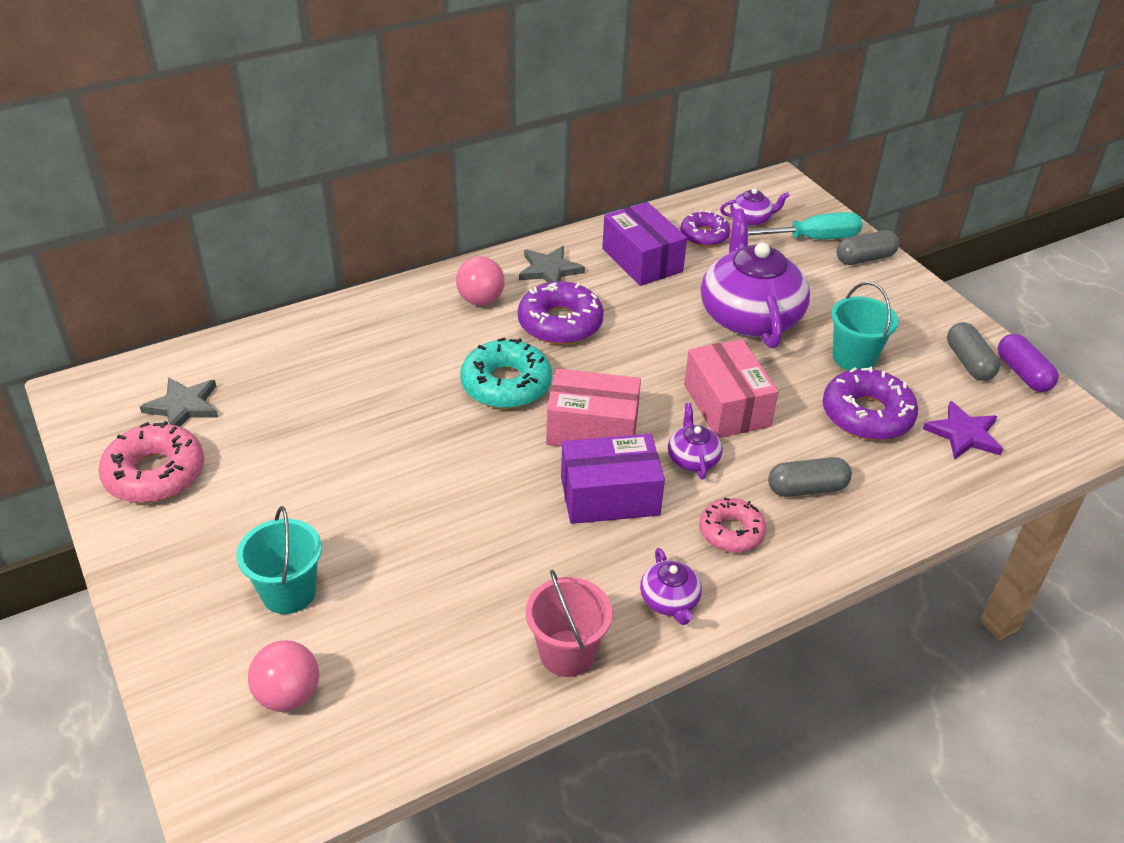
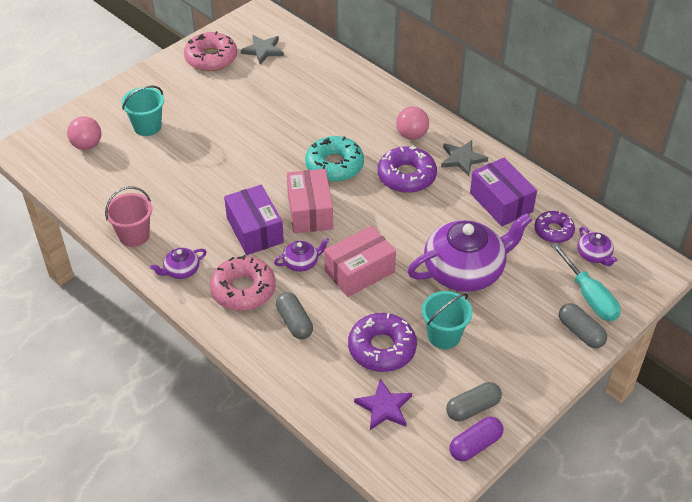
camera: 75 degrees right, 5 degrees up
purple box [602,202,687,286] -> purple box turned 75 degrees counterclockwise [470,158,537,226]
pink donut [699,497,767,553] -> pink donut [210,255,276,311], size x1.56

